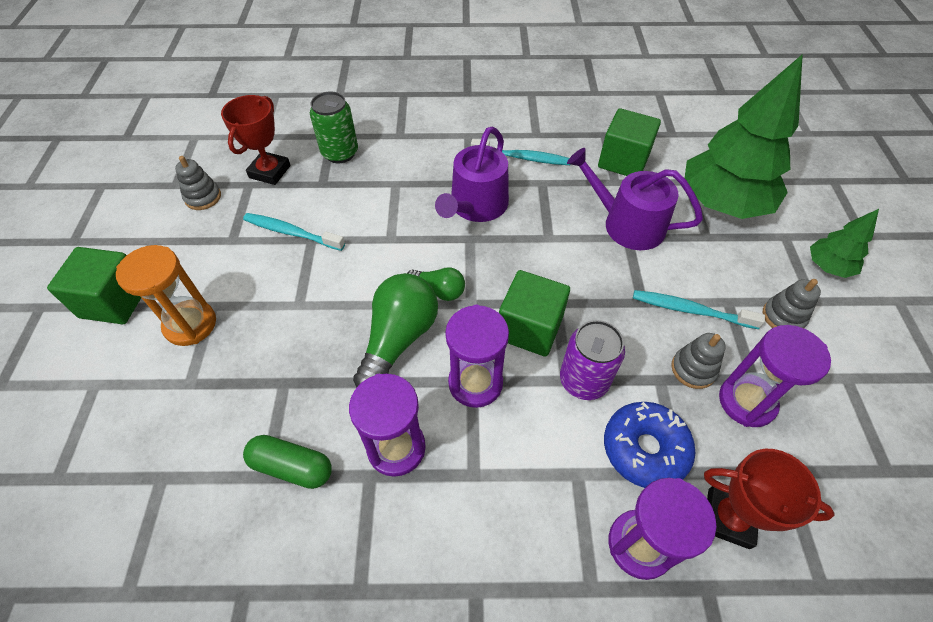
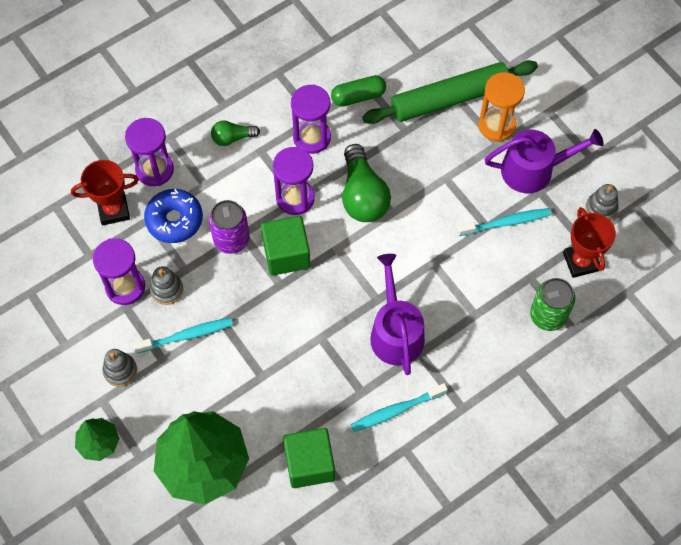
camera: 145 degrees right, 10 degrees up
green cube [47,247,141,324] -> none
green light bulb [408,267,465,301] -> green light bulb moved to [211,120,260,146]
purple watering can [567,148,703,250] -> purple watering can moved to [485,129,604,193]
none -> green rolling pin [362,60,538,124]

